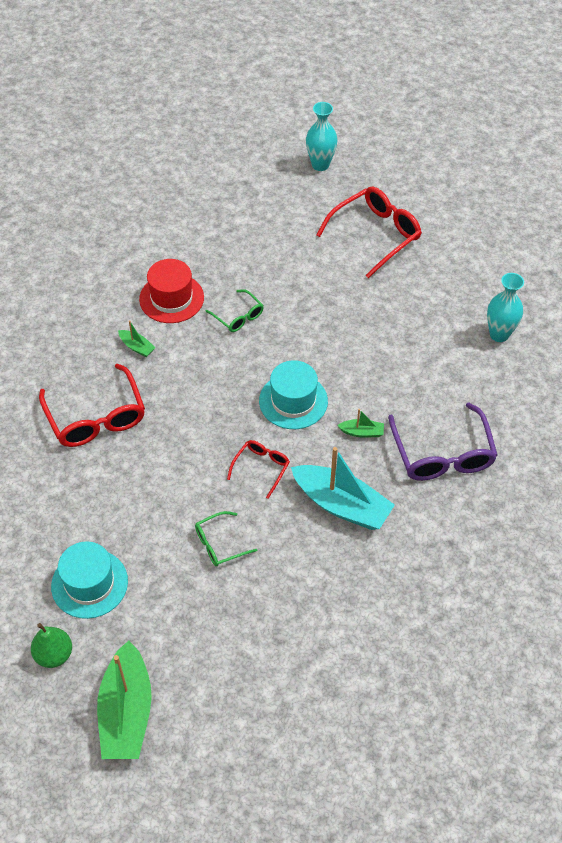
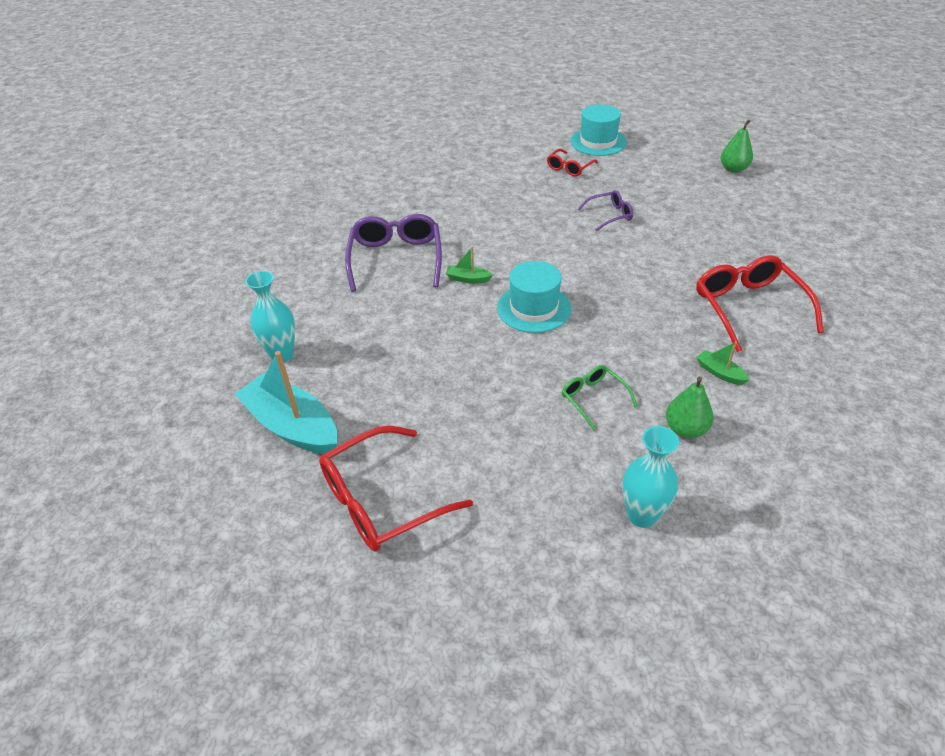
camera: 170 degrees left, 10 degrees down
turquoise hat [51,542,128,619] -> turquoise hat moved to [570,104,627,156]
green boat [97,640,152,759] -> none
red hat [139,259,204,323] -> green pear [666,376,714,438]
green glasses [195,511,257,566] -> purple glasses [578,190,633,231]
red glasses [227,440,290,499] -> red glasses moved to [547,149,598,177]
turquoise boat [291,447,395,530] -> turquoise boat moved to [235,351,337,454]
turquoise vase [306,102,338,171] -> turquoise vase moved to [622,426,679,528]

